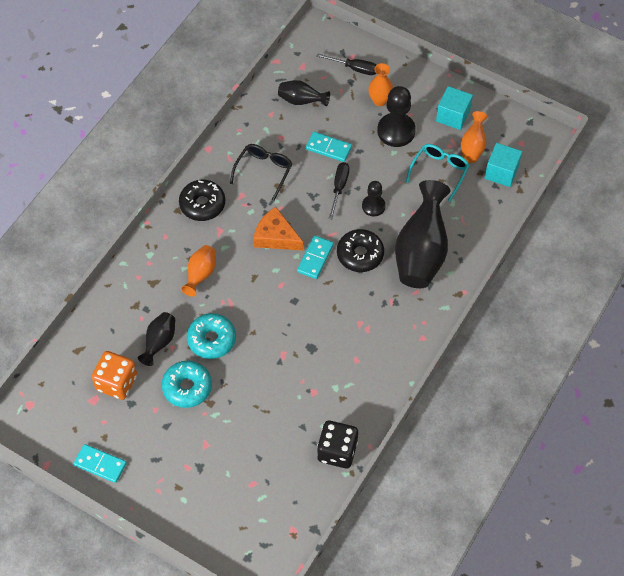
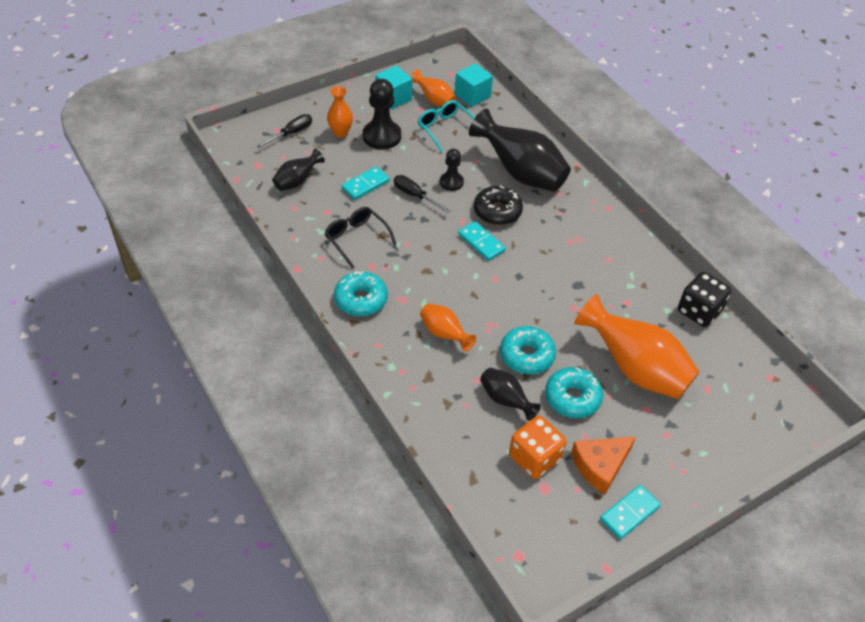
camera: 65 degrees left, 10 degrees down
black donut [179,180,225,221] -> turquoise donut [334,271,388,316]
orange cheese [253,207,303,251] -> orange cheese moved to [571,436,636,494]
none -> orange vase [574,294,700,399]

